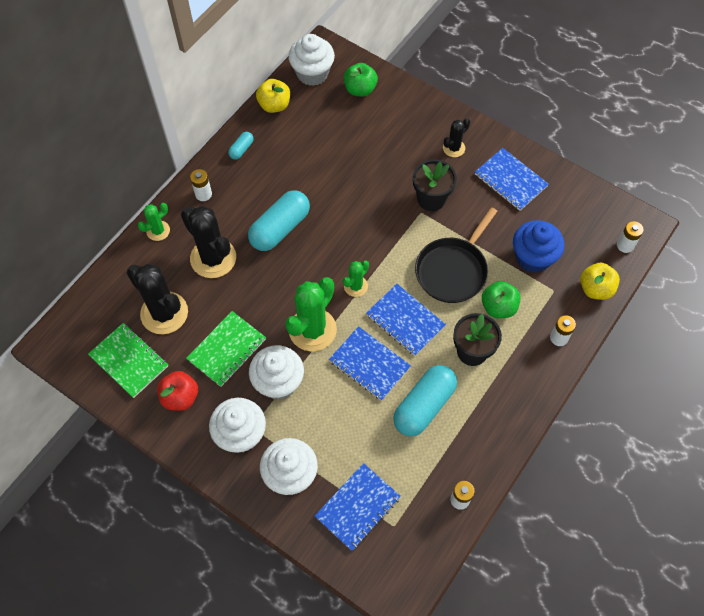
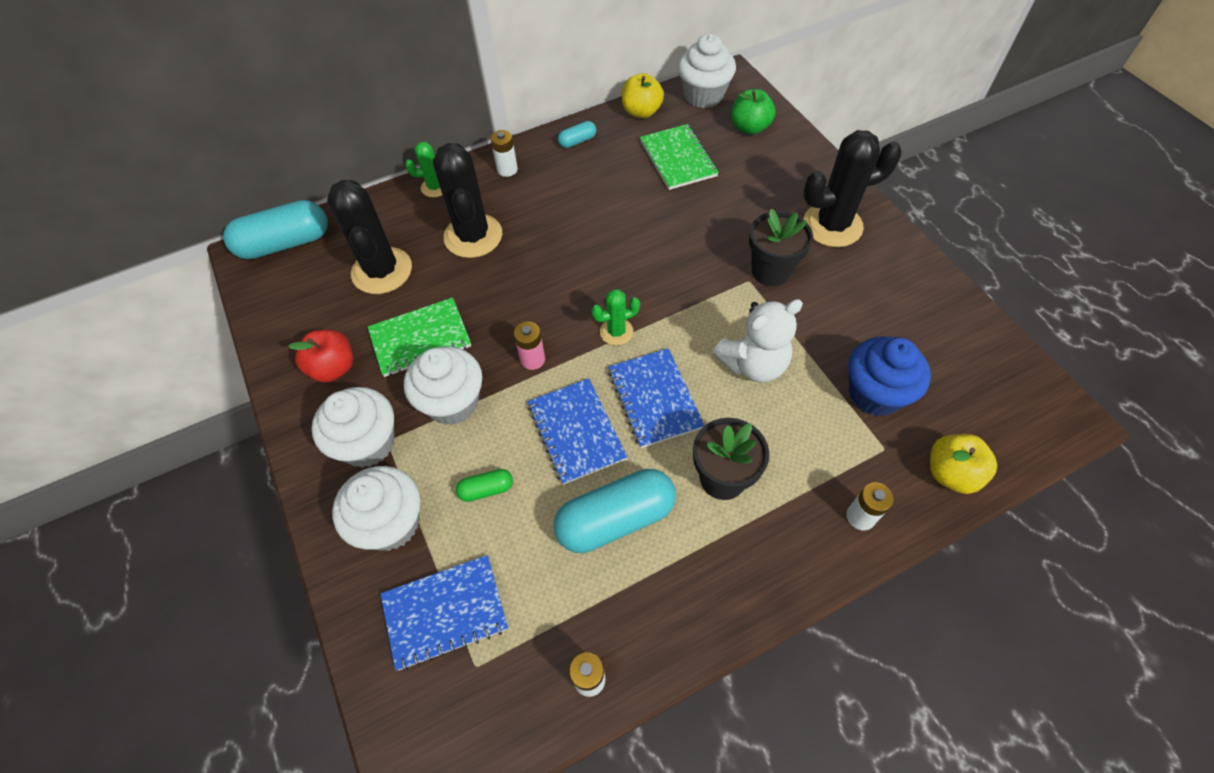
camera: 30 degrees right, 5 degrees down
green notebook [88,323,168,398] -> green notebook moved to [640,124,719,190]
turquoise capsule [248,190,310,251] -> turquoise capsule moved to [223,200,328,259]
green cactus [285,277,337,351] -> pink battery [514,322,545,370]
black pan [415,207,497,303] -> white teddy bear [713,299,803,382]
black cactus [443,118,470,157] -> black cactus [803,130,902,247], size x1.93
blue notebook [475,148,549,211] -> none
green apple [482,281,521,318] -> none
white battery [617,221,644,253] -> none
none -> green capsule [456,469,513,502]

